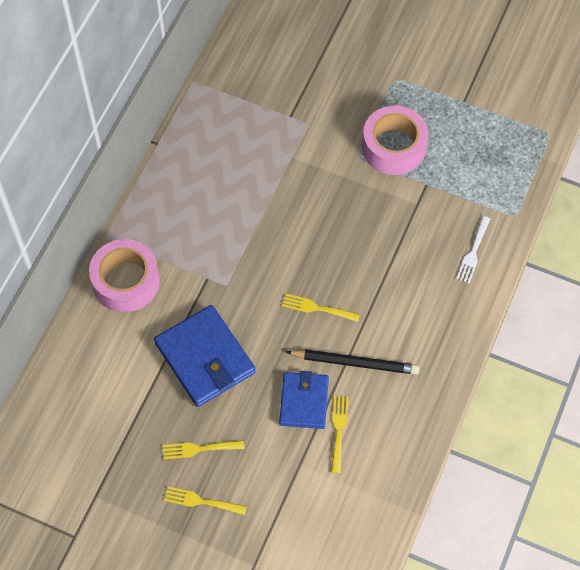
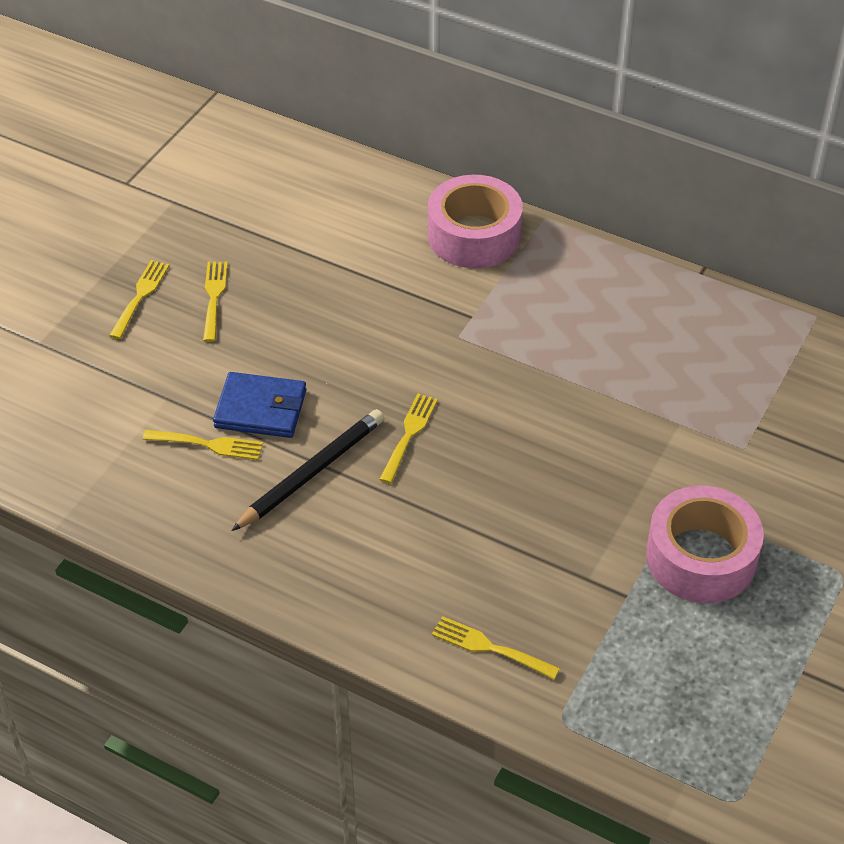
camera: 95 degrees right, 15 degrees down
blue wallet [154,305,256,407] -> none
black pencil [286,349,419,375] -> black pencil turned 150 degrees counterclockwise [231,409,384,531]
white fork [456,216,490,284] -> yellow fork [432,616,560,679]

